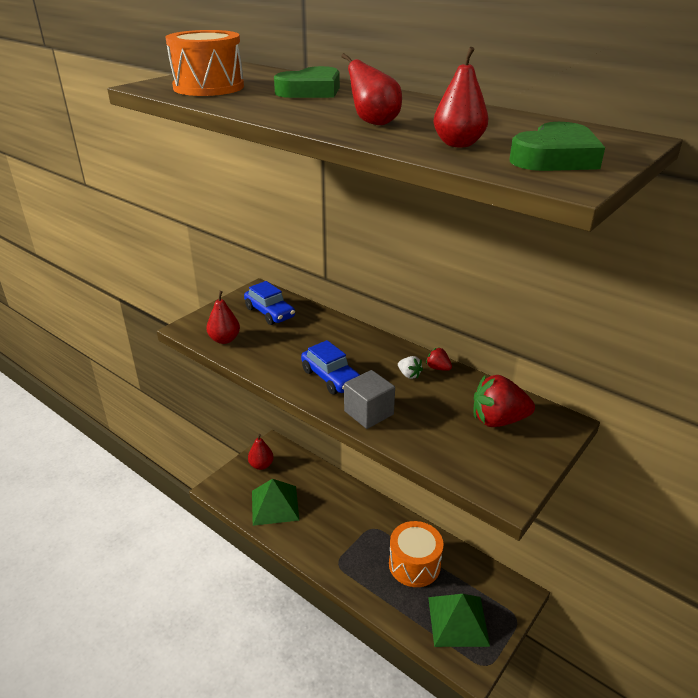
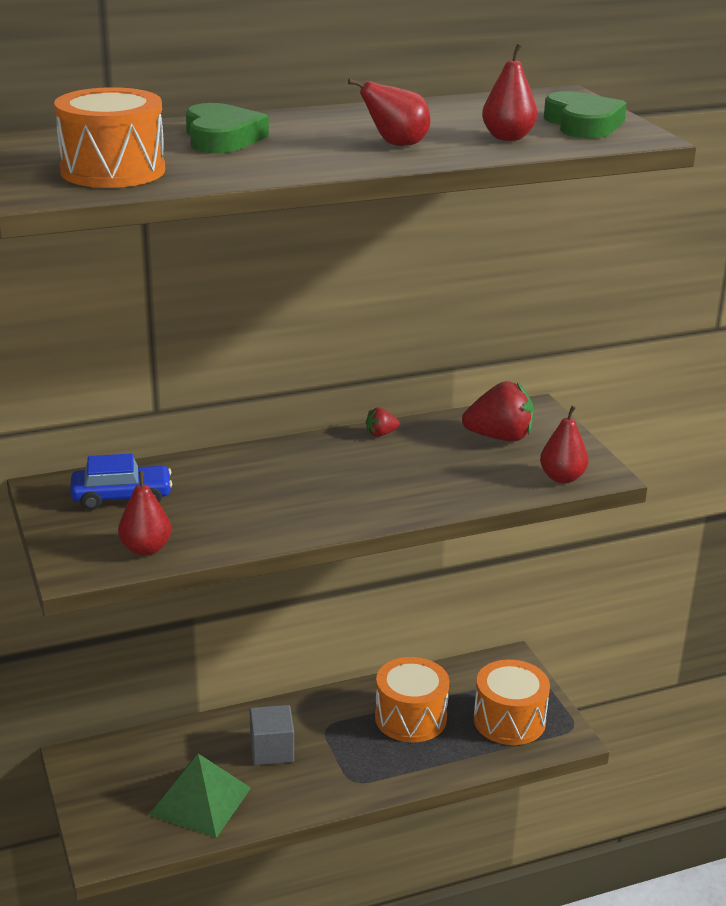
camera: 60 degrees left, 5 degrees down
red pear [248,434,274,470] -> red pear moved to [540,406,589,483]
blue car [301,340,360,394] -> none
grey cube [344,370,395,429] -> grey cube moved to [250,705,294,765]
white strawberry [398,356,423,379] -> none
green pyramid [428,594,490,647] -> orange drum [474,660,550,745]
red strawberry [473,375,535,427] -> red strawberry turned 120 degrees counterclockwise [462,381,534,441]

